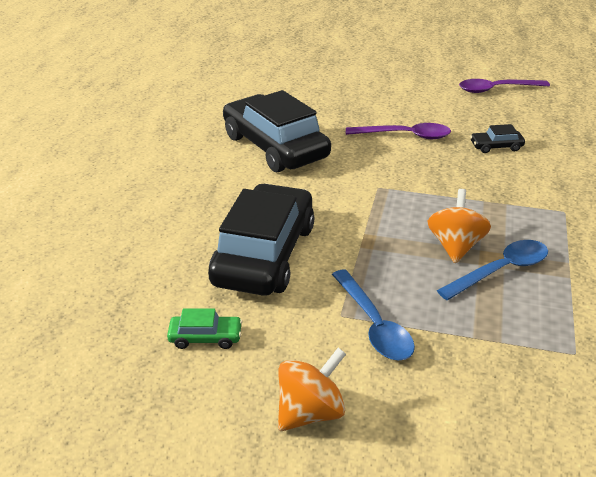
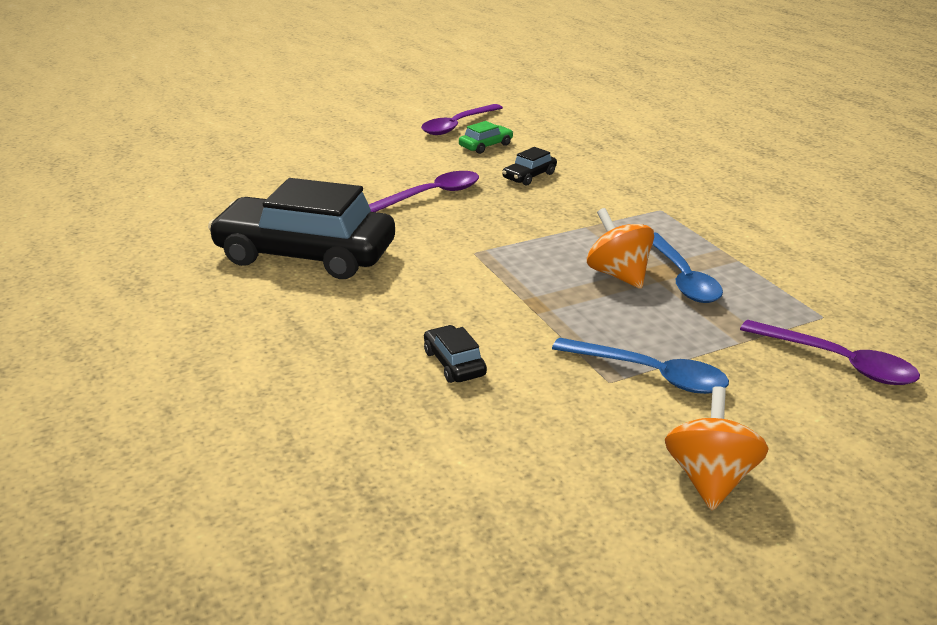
camera: 40 degrees left, 5 degrees down
green car [167,308,242,349] -> green car moved to [459,121,513,154]
black car [208,184,314,296] -> black car [424,325,487,383], size x0.40
blue spoon [437,240,548,300] -> blue spoon turned 150 degrees clockwise [652,233,723,303]
none -> purple spoon [740,320,920,385]

